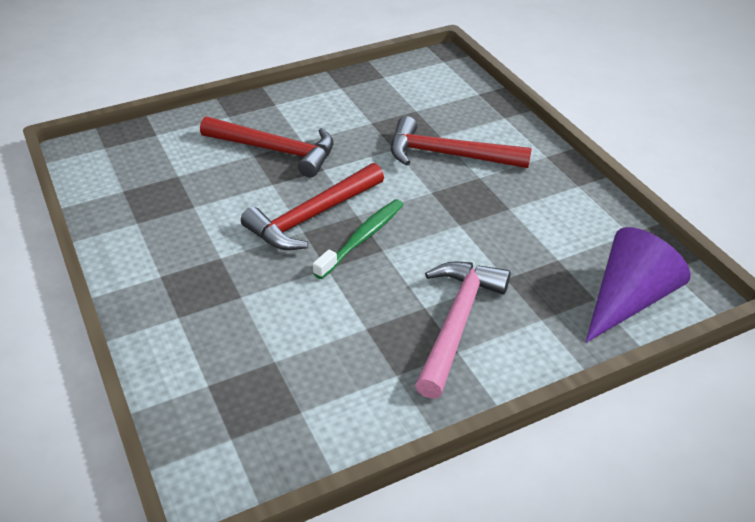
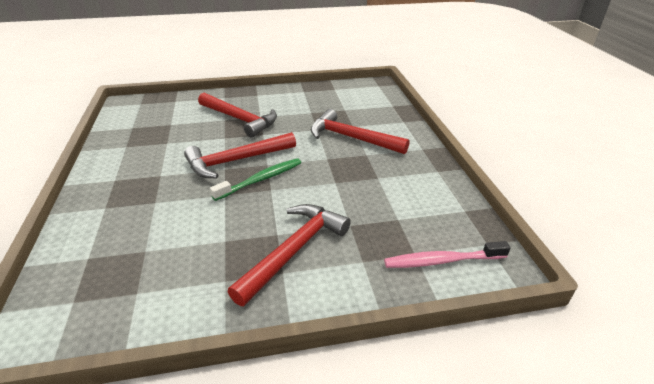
camera: 15 degrees right, 5 degrees down
pink hammer [415,262,511,399] -> red hammer [228,204,351,306]
purple cone [586,227,691,343] -> pink toothbrush [384,241,511,268]

